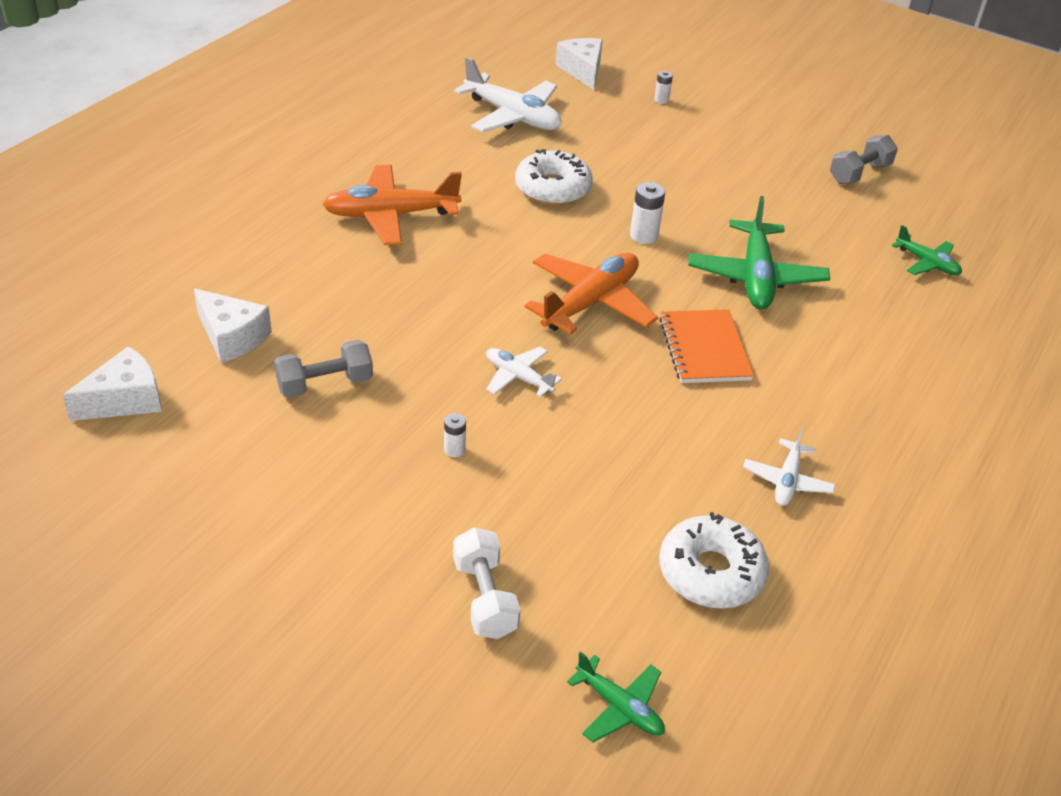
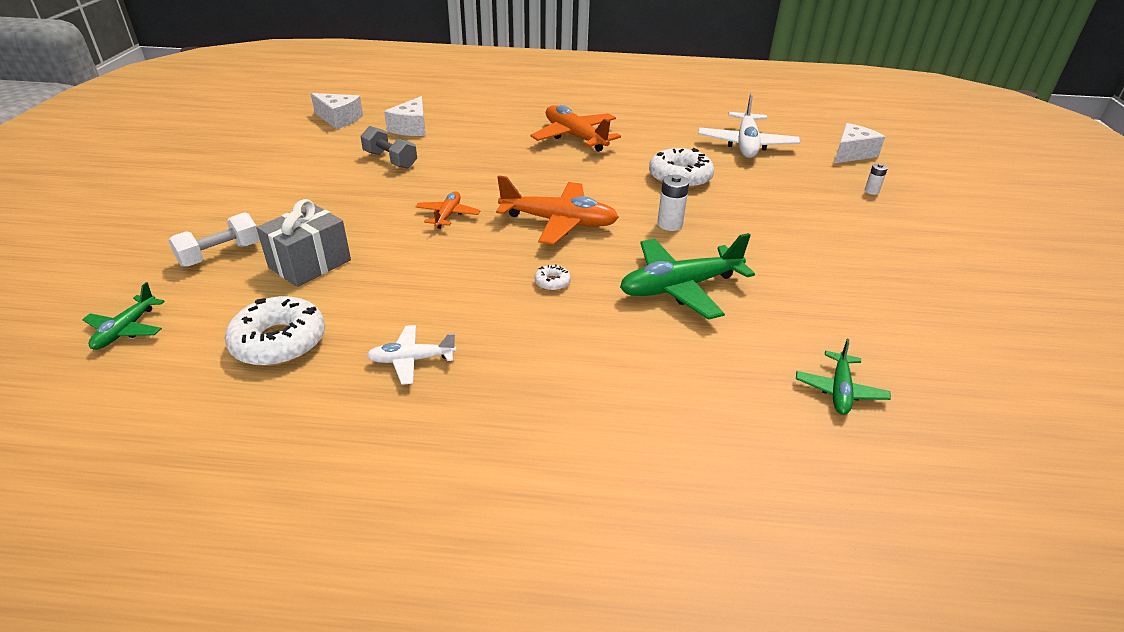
camera: 65 degrees right, 5 degrees down
white battery [444,413,466,457] -> none
white plane [486,347,562,397] -> orange plane [416,191,480,229]
orange notebook [659,309,754,383] -> white donut [534,264,571,291]
grey dumbbell [830,135,898,184] -> none
none -> grey gift [256,199,351,287]

